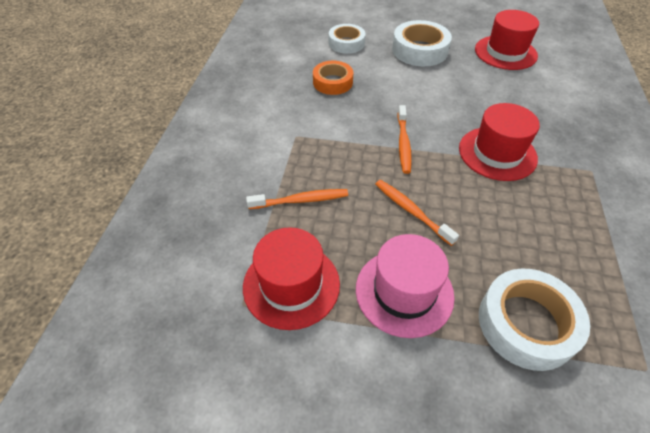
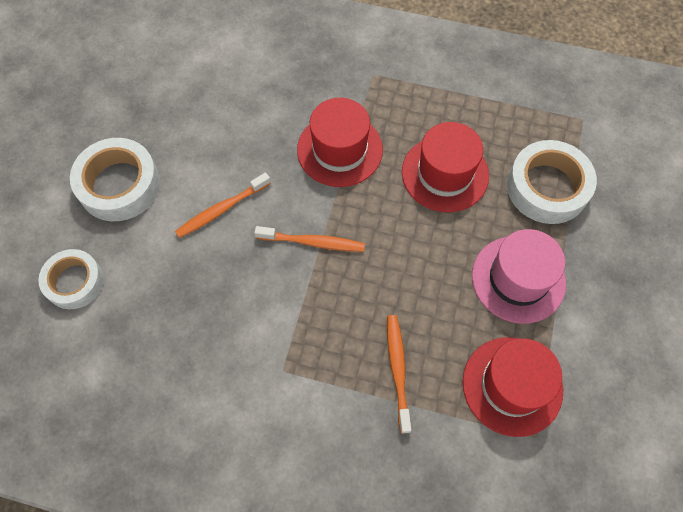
camera: 85 degrees left, 15 degrees up
orange tape [313,61,353,95] -> none
orange toothbrush [375,180,459,246] -> orange toothbrush moved to [175,173,271,238]
red hat [475,10,539,70] -> red hat moved to [402,122,489,212]

